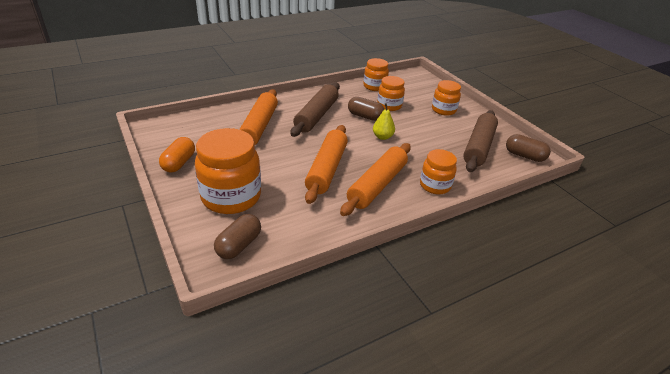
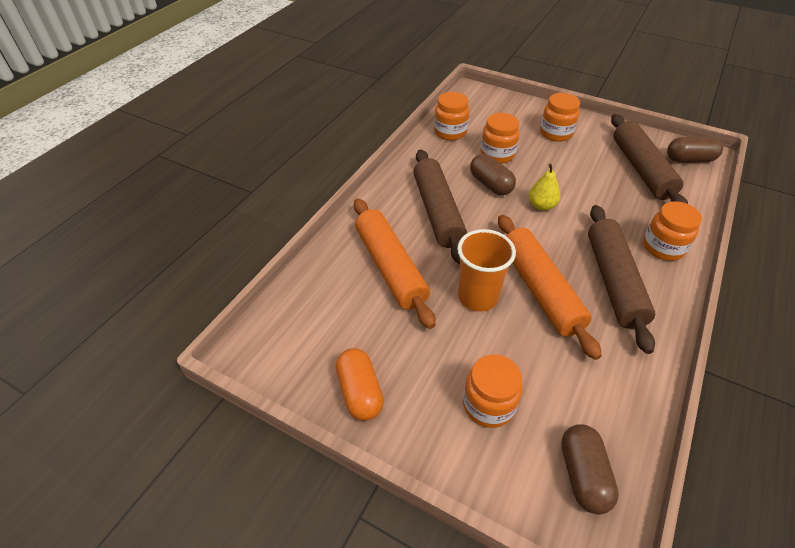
camera: 30 degrees left, 10 degrees up
orange jar [195,128,261,214] -> orange jar [463,354,522,428], size x0.58
orange rolling pin [340,143,411,216] -> brown rolling pin [588,205,655,354]
brown capsule [348,97,384,121] -> brown capsule turned 60 degrees clockwise [470,154,516,195]
none -> orange cup [457,229,516,312]

